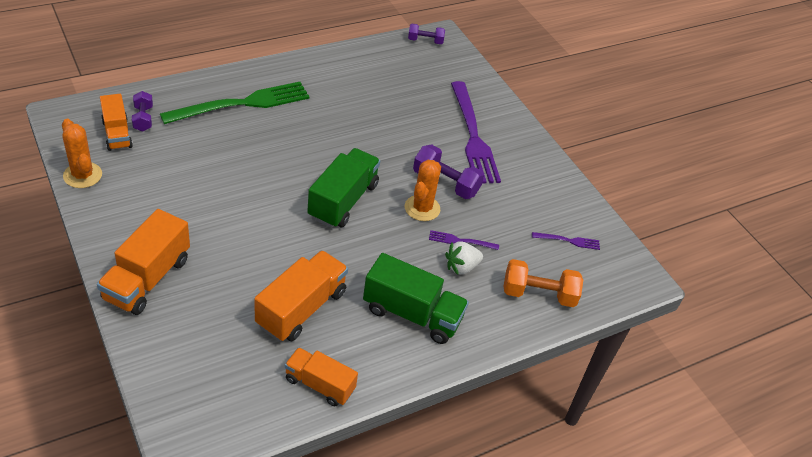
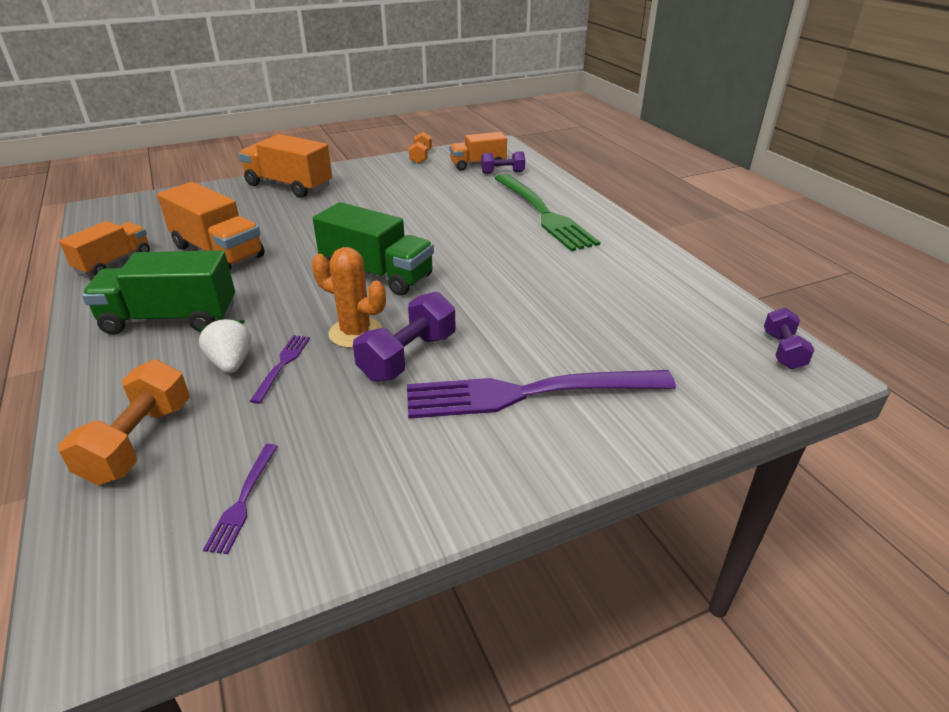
camera: 100 degrees right, 10 degrees down
orange cactus [62,119,102,188] -> orange dumbbell [409,132,432,164]
green truck [363,253,469,344] -> green truck turned 60 degrees clockwise [82,250,235,335]

